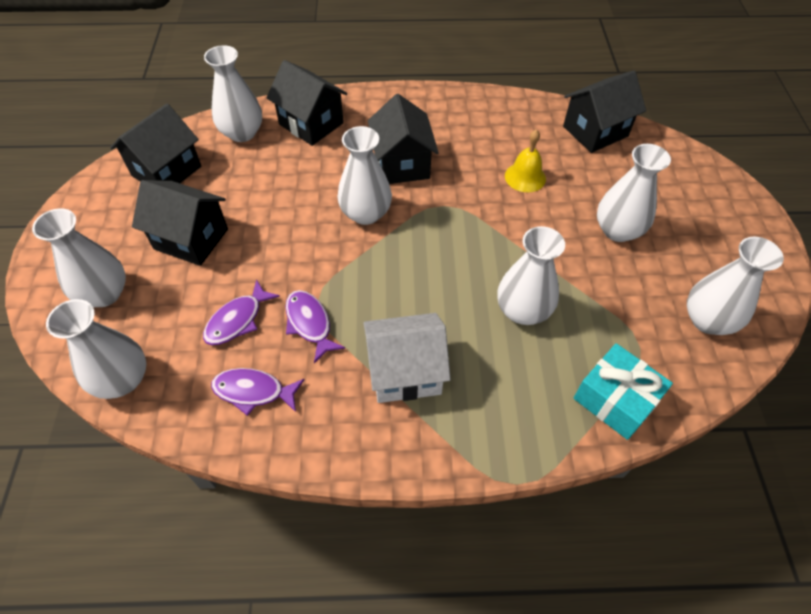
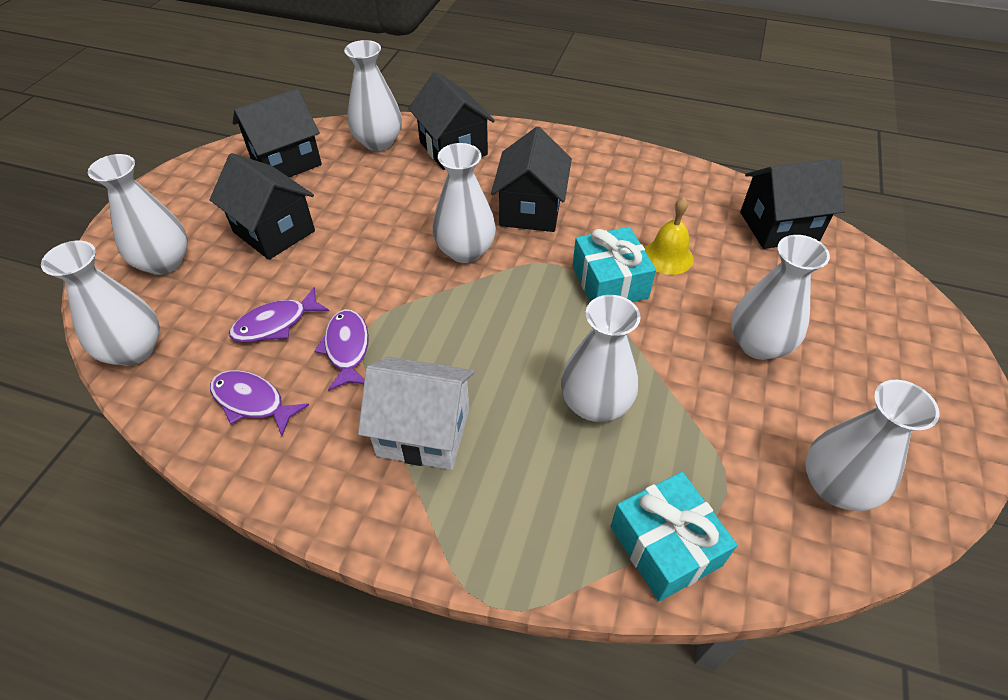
camera: 20 degrees right, 5 degrees down
none -> turquoise gift [572,227,656,302]

